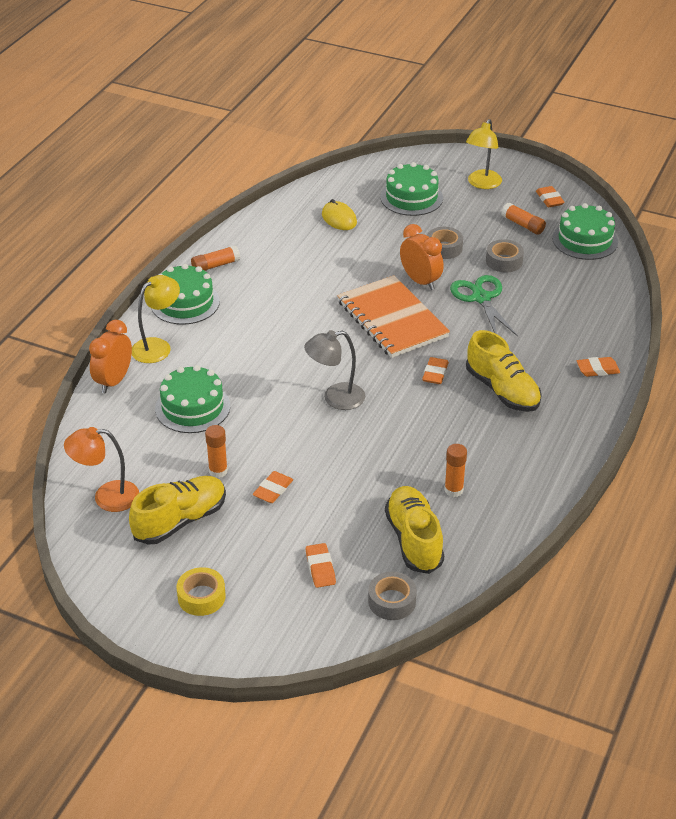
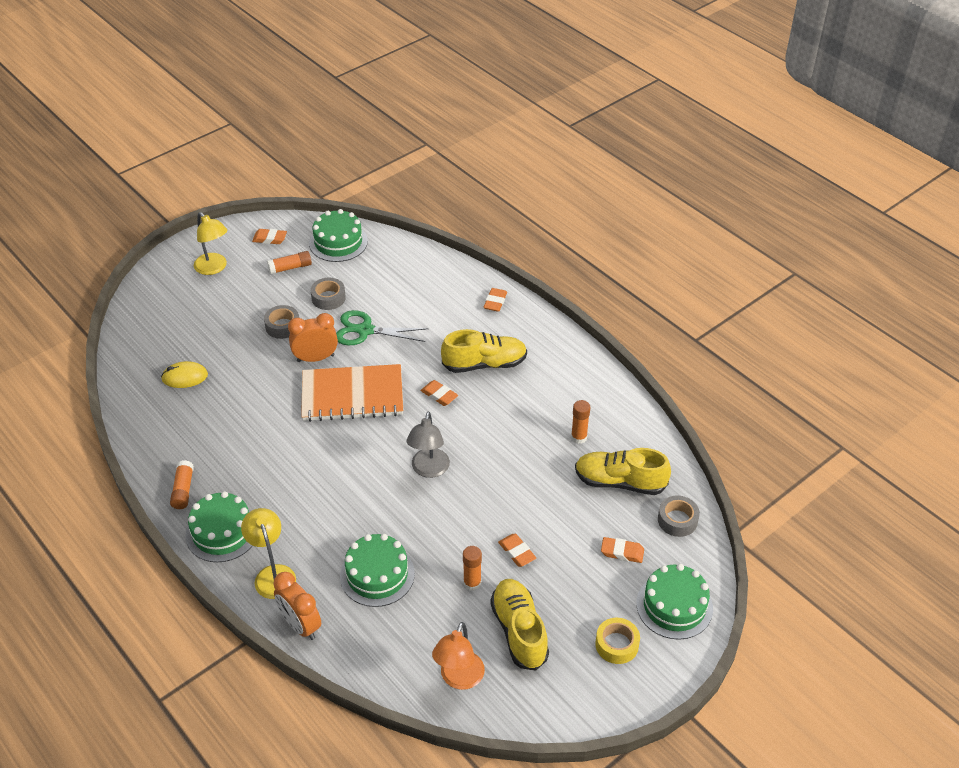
camera: 65 degrees left, 5 degrees up
green cake [380,162,443,216] -> green cake moved to [636,564,713,640]

